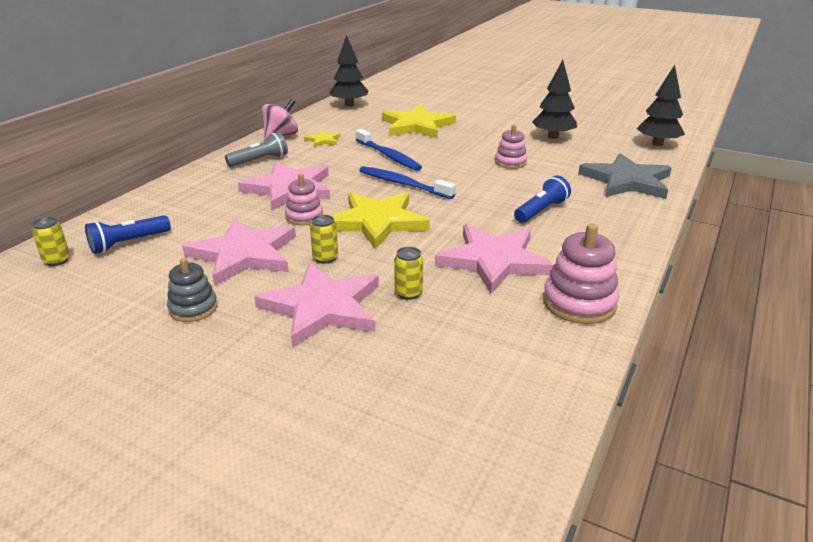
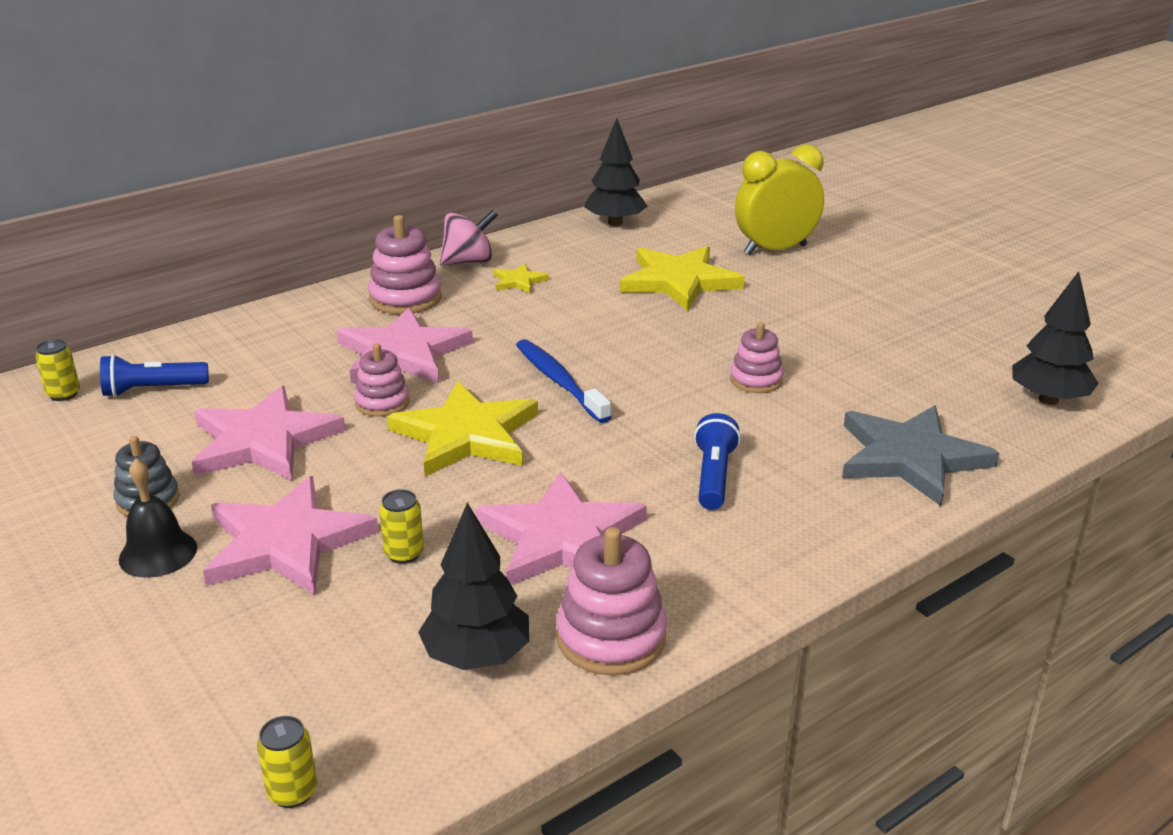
camera: 25 degrees right, 0 degrees up
grey flashlight [225,132,288,167] -> pink stacking toy [368,215,442,314]
yellow can [310,215,338,264] -> yellow can moved to [257,716,317,808]
blue toothbrush [356,129,422,171] -> none
blue flashlight [514,176,571,223] -> blue flashlight turned 60 degrees counterclockwise [694,413,741,510]
black tree [532,60,577,139] -> black tree moved to [418,503,529,670]
none -> black bell [119,458,197,578]
none -> yellow clock [735,144,824,255]

